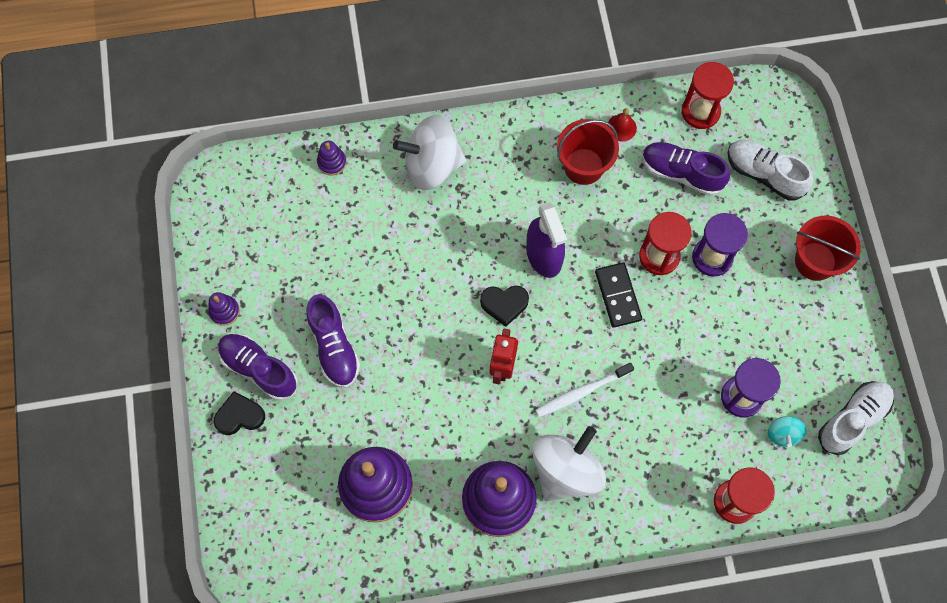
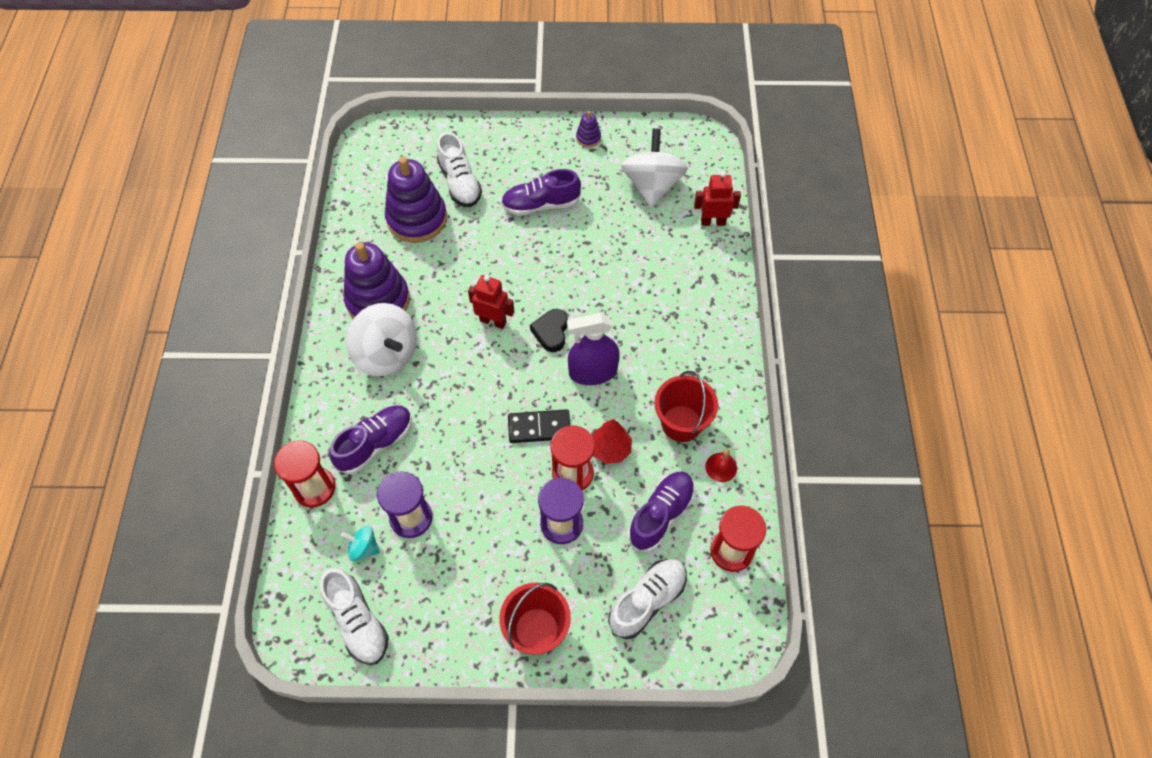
camera: 100 degrees right, 10 degrees down
black heart [214,391,265,435] -> none
purple shoe [218,333,298,400] -> purple shoe moved to [330,405,412,474]
purple stacking toy [317,141,347,176] -> red robot [694,171,741,226]
white spinning top [393,115,466,190] -> white spinning top moved to [621,128,688,208]
white toothbrush [535,363,634,417] -> none
none -> white shoe [437,132,482,207]
none -> red tree [592,419,632,464]

